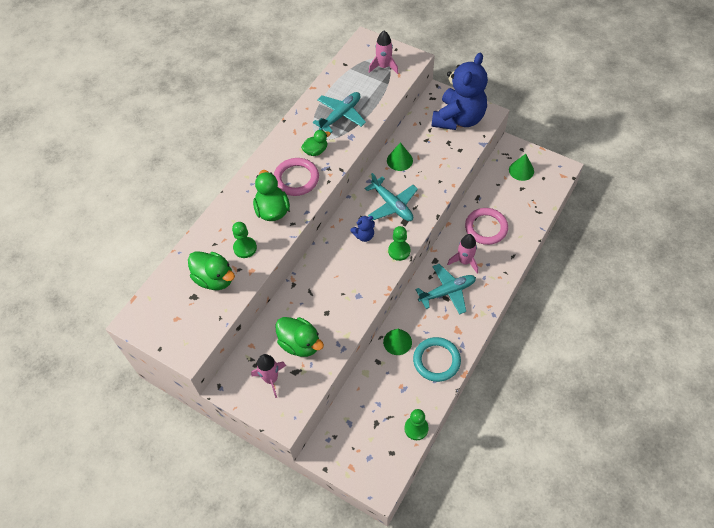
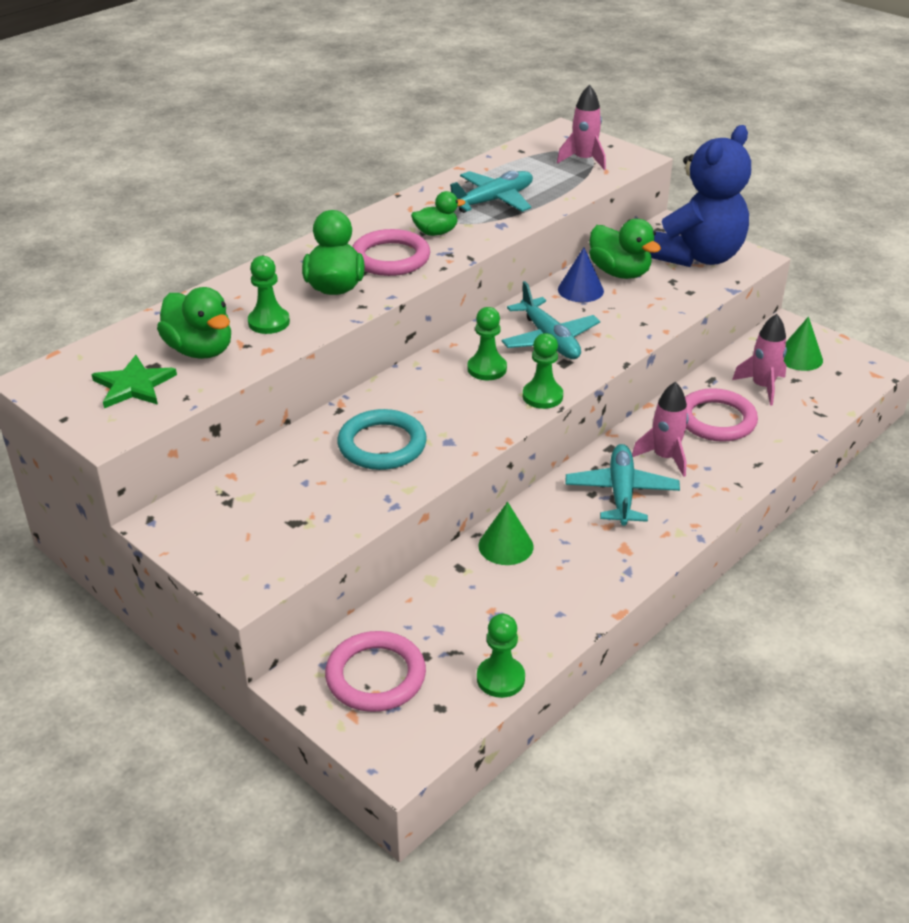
camera: 10 degrees right, 20 degrees down
pink rocket [251,354,286,398] -> pink rocket moved to [732,314,787,405]
green duck [275,317,324,357] -> green duck moved to [589,219,661,279]
blue teddy bear [350,216,375,242] -> green pawn [467,307,507,380]
green cone [387,142,413,171] -> blue cone [558,247,604,302]
turquoise ring [413,337,461,382] -> turquoise ring moved to [338,409,427,470]
turquoise plane [416,264,476,315] -> turquoise plane turned 75 degrees counterclockwise [565,444,680,526]
none -> green star [91,355,177,408]
none -> pink ring [325,631,426,712]

